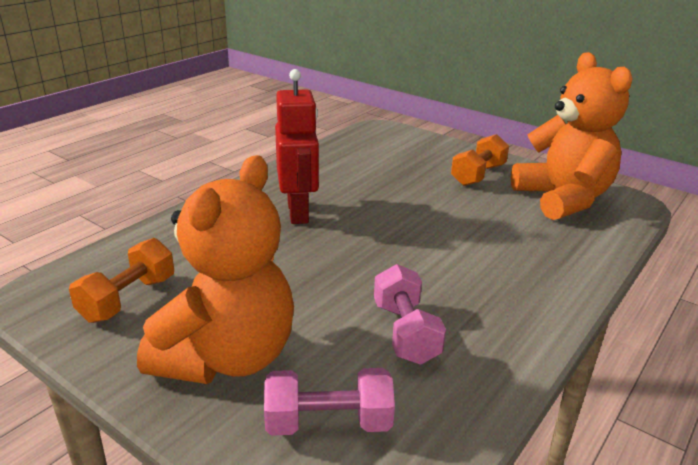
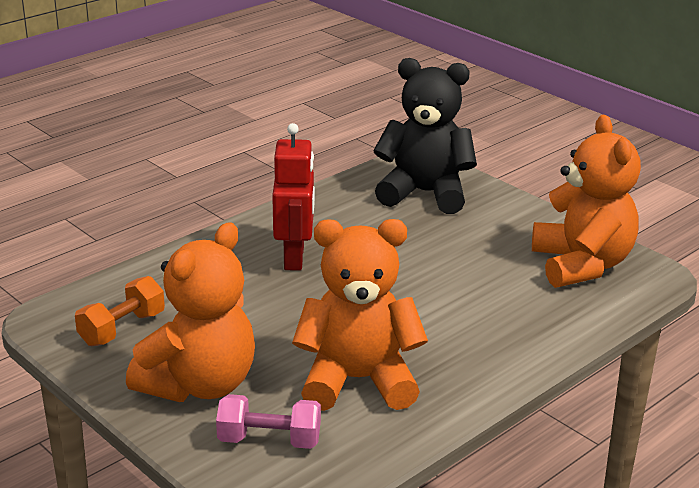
camera: 10 degrees right, 0 degrees up
pink dumbbell [374,264,446,365] -> orange teddy bear [292,219,428,411]
orange dumbbell [451,134,509,186] -> none
none -> black teddy bear [373,58,477,214]

